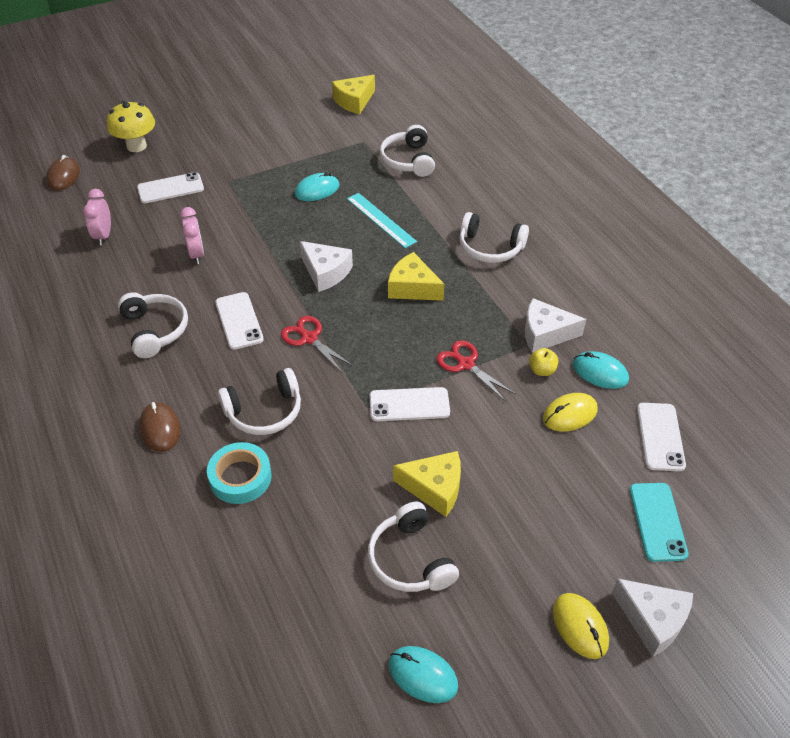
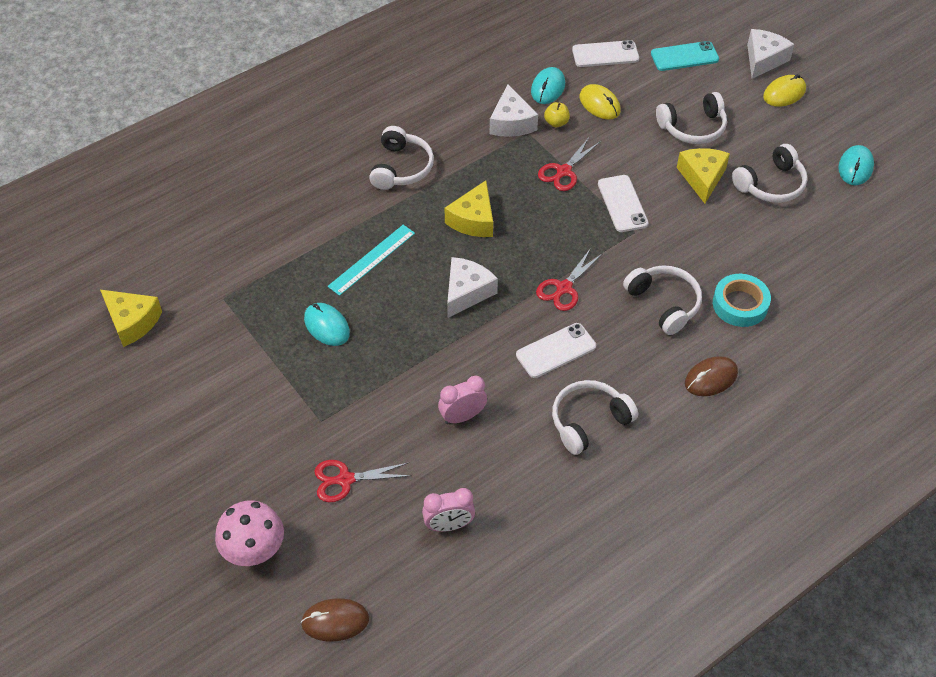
camera: 100 degrees left, 5 degrees up
yellow mushroom [107,101,155,152] -> pink mushroom [215,501,284,566]
white phone [137,172,204,203] -> red scissors [314,460,412,502]
white headphones [380,125,435,177] -> white headphones moved to [656,92,727,144]

